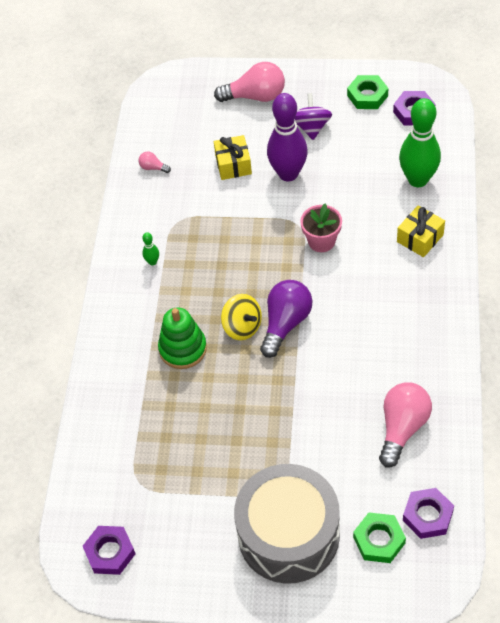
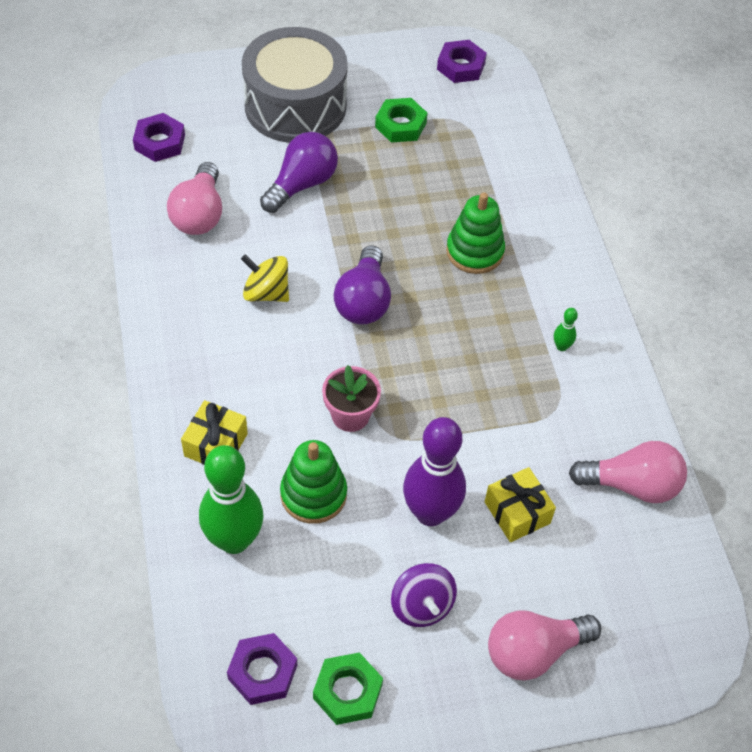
camera: 155 degrees right, 0 degrees up
pink light bulb [139,151,171,173] -> pink light bulb [569,441,687,503], size x2.20
yellow spinning top [221,294,262,340] -> yellow spinning top moved to [241,254,289,302]
green nut [353,512,406,563] -> green nut moved to [375,98,428,143]
none -> purple light bulb [260,132,338,213]
none -> green stacking toy [280,440,347,524]

